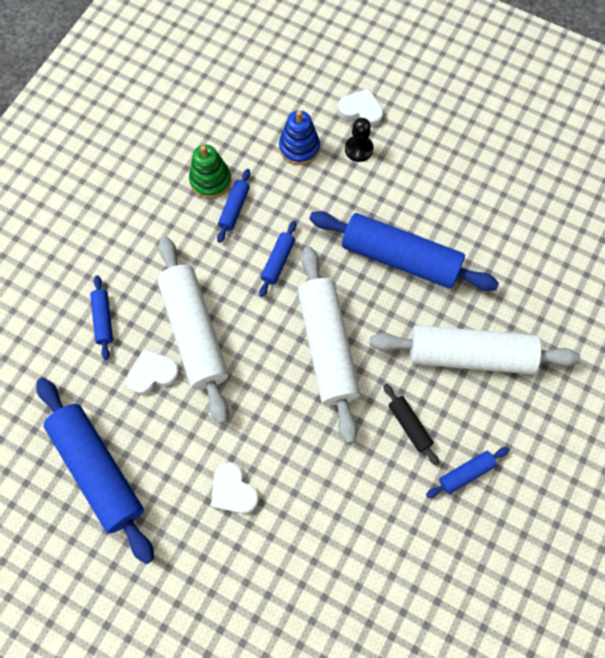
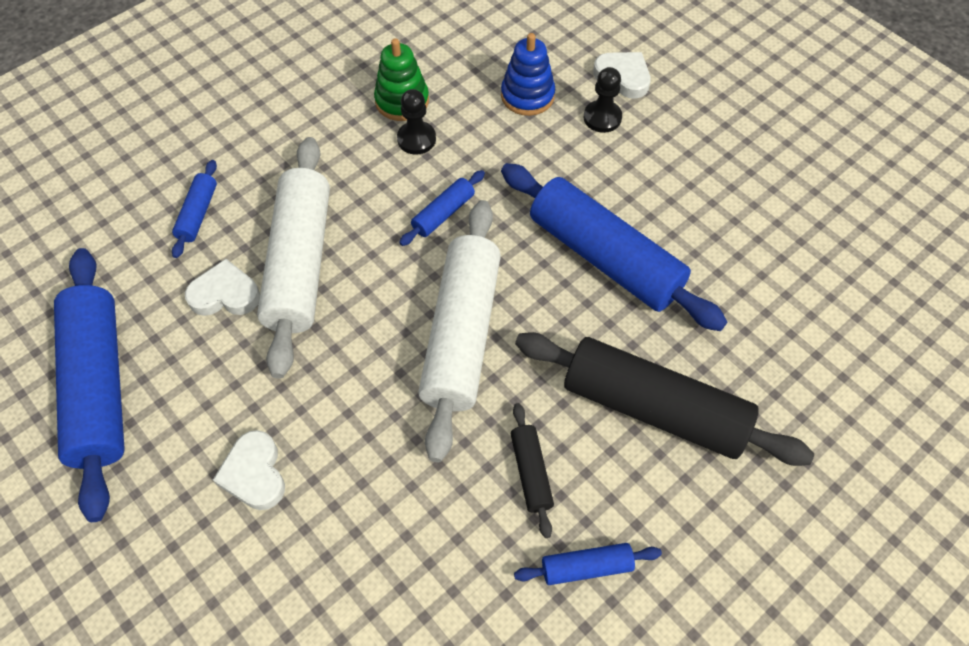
camera: 20 degrees right, 10 degrees down
blue rolling pin [217,169,250,243] -> black pawn [397,89,436,155]
white rolling pin [370,325,581,374] -> black rolling pin [515,332,814,466]

